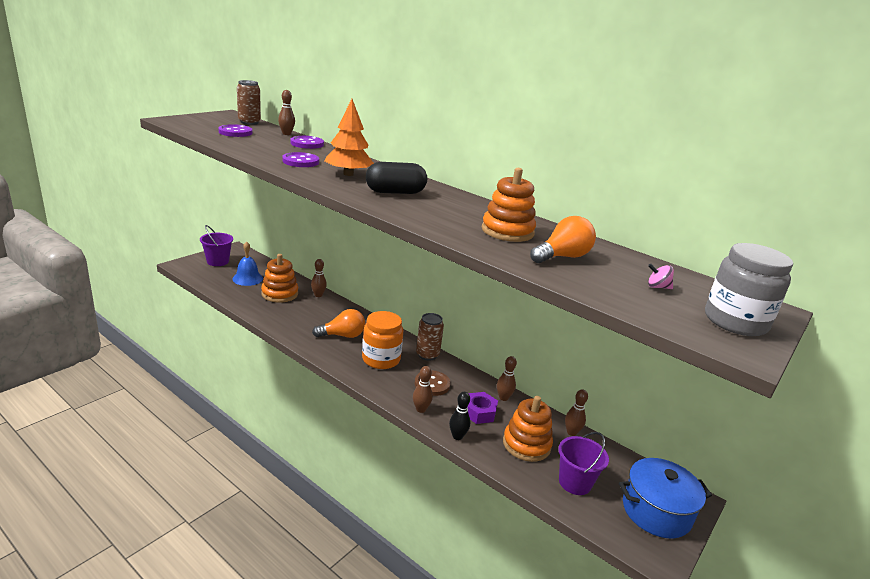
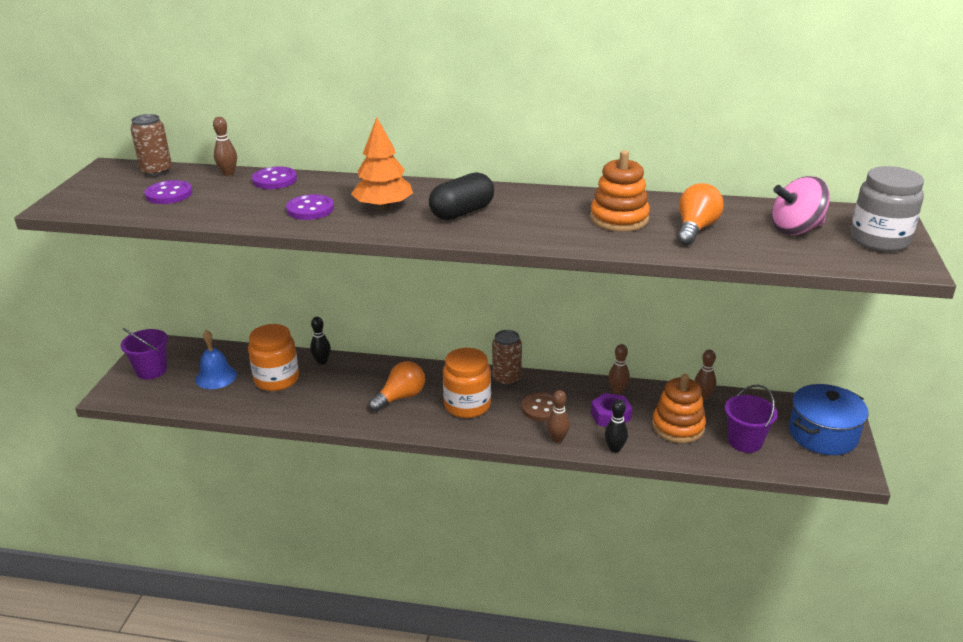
camera: 25 degrees left, 5 degrees up
orange stacking toy [261,254,298,303] -> orange jar [248,324,299,391]
brown bowling pin [311,259,327,297] -> black bowling pin [310,317,331,365]
pink spinning top [648,263,674,289] -> pink spinning top [771,176,830,235], size x2.24

